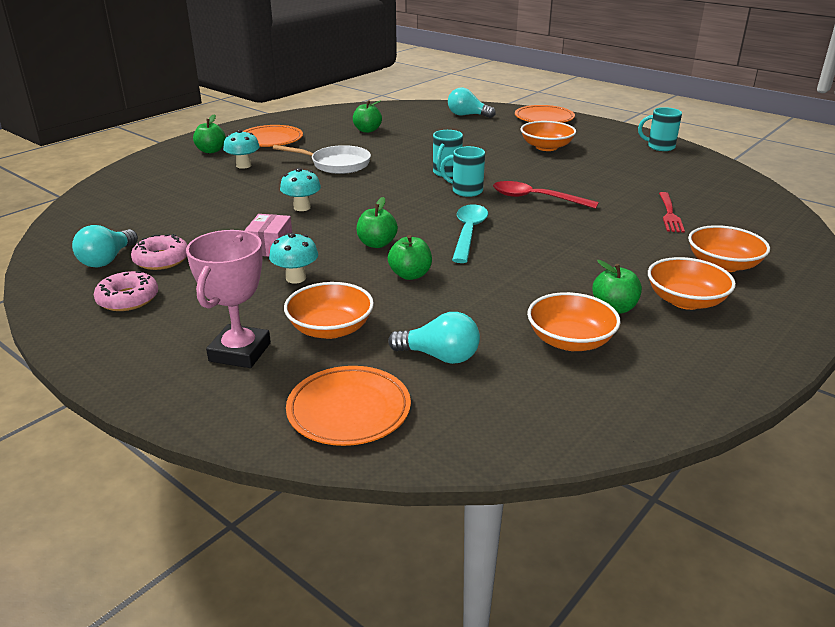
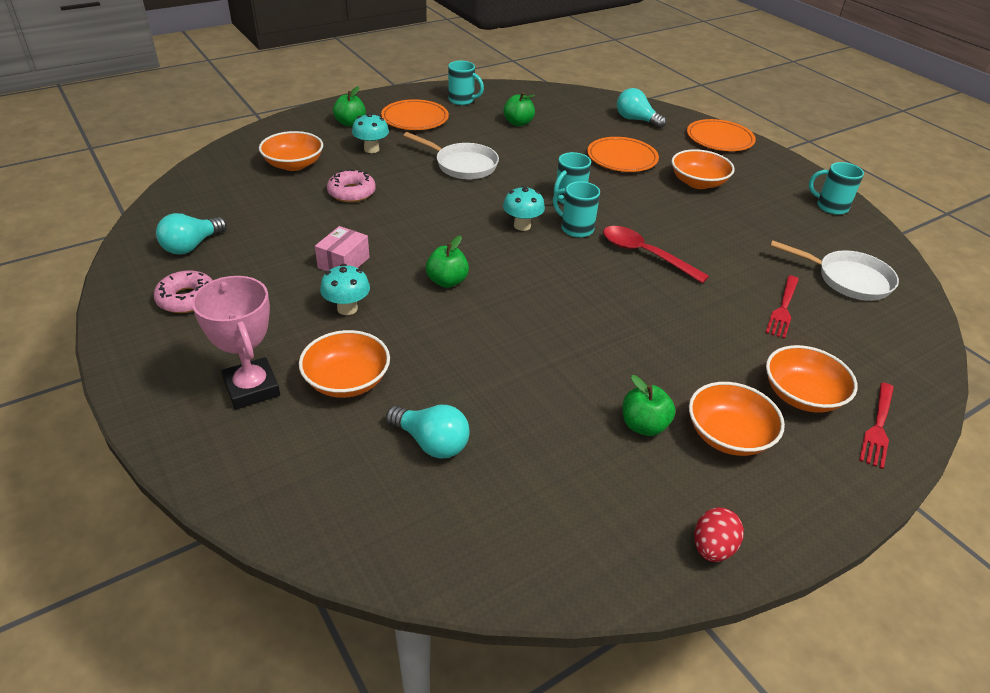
camera: 15 degrees right, 10 degrees up
pink donut [131,234,188,270] -> pink donut moved to [327,169,376,202]
pink trophy [186,230,271,368] -> pink trophy turned 60 degrees counterclockwise [192,276,280,410]
turquoise mushroom [280,168,321,211] -> turquoise mushroom moved to [503,186,545,231]
orange plate [286,366,411,446] -> orange plate moved to [587,137,659,172]
green apple [388,235,432,280] -> none
turquoise spoon [452,204,488,263] -> none
orange bowl [527,292,620,351] -> orange bowl moved to [259,131,323,171]
none -> turquoise mug [448,61,484,105]
none -> red egg [694,507,744,562]
none -> white pan [770,240,899,301]
none -> red fork [859,382,894,469]

